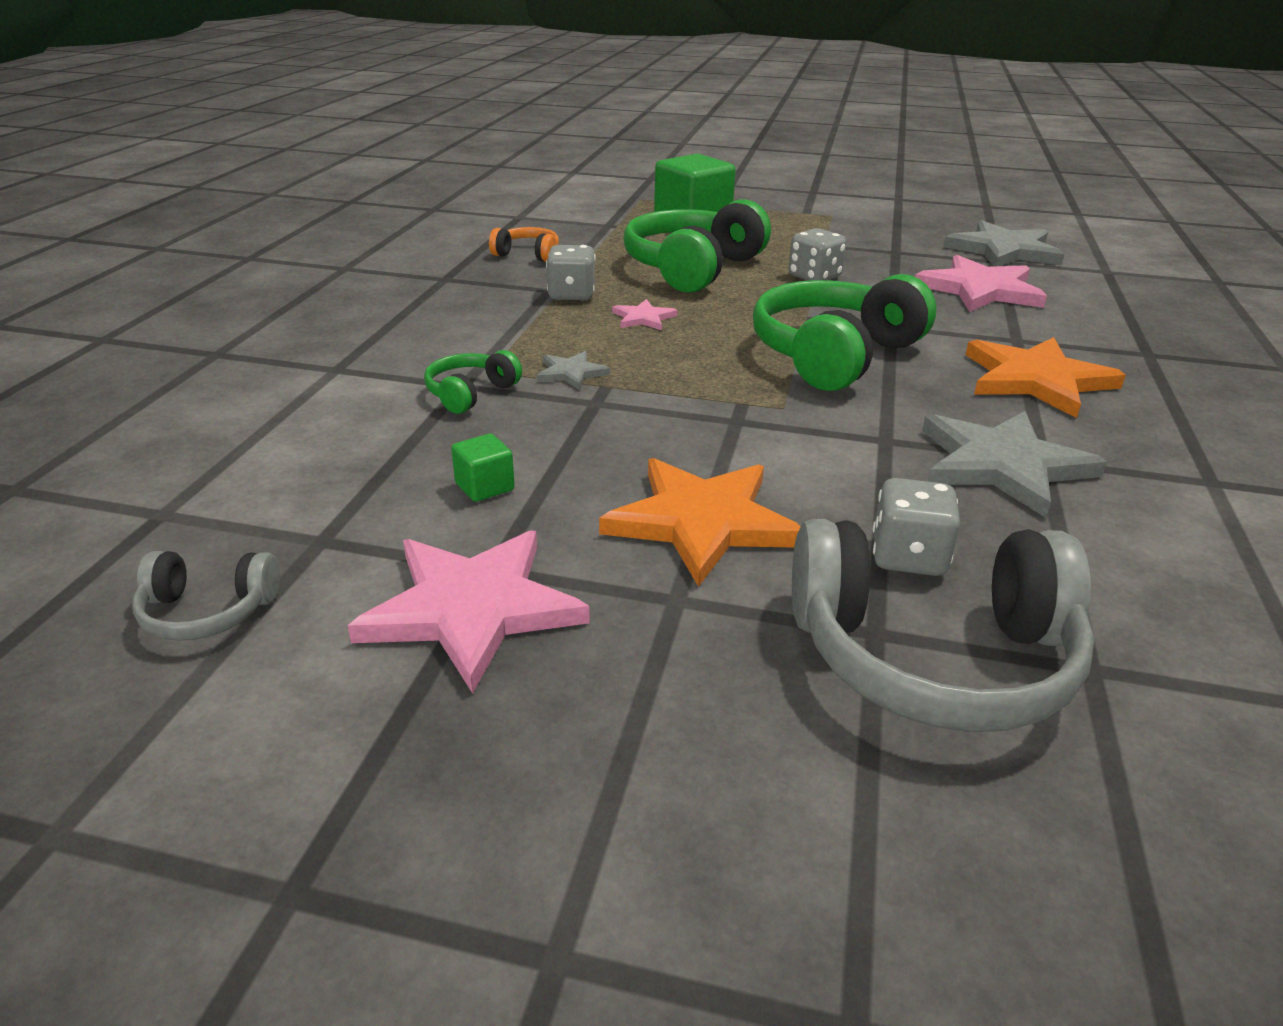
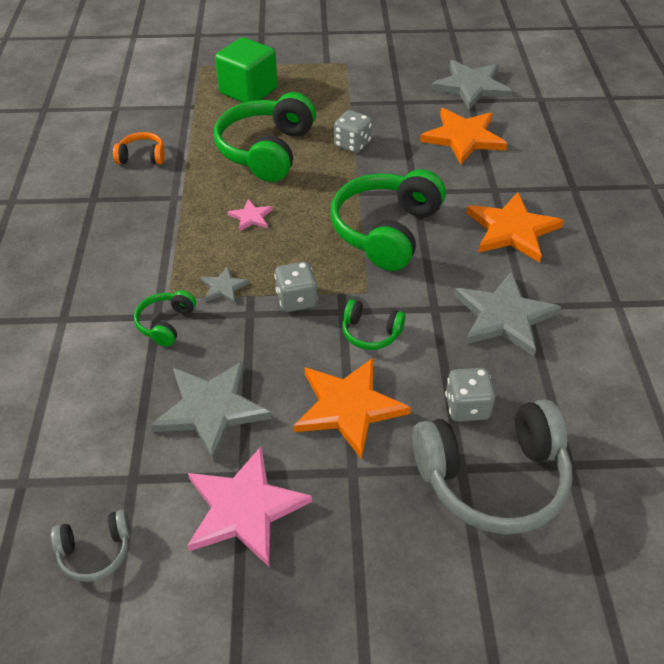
camera: 15 degrees left, 15 degrees up
green cube [451,434,515,502] -> grey star [150,360,272,462]
grey dice [546,245,596,301] -> grey dice moved to [274,262,318,312]
pink star [915,255,1047,312] -> orange star [420,108,508,164]
none -> green headphones [342,299,405,350]

